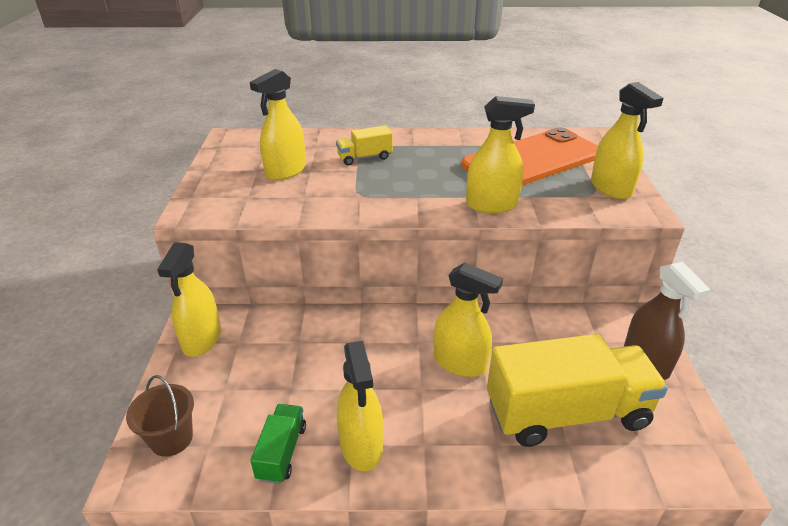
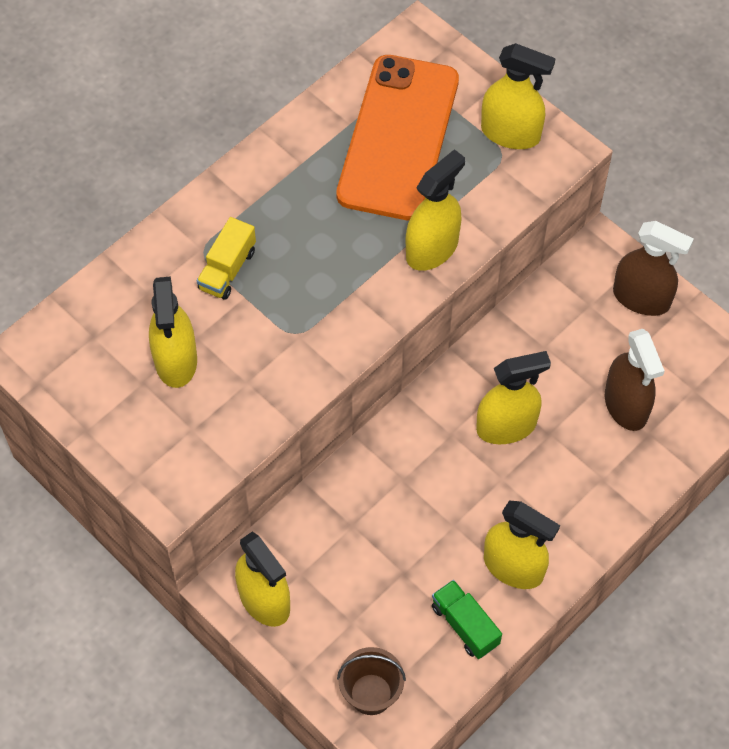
camera: 45 degrees left, 25 degrees up
yellow truck [487,334,668,447] -> brown spray bottle [605,329,665,431]

